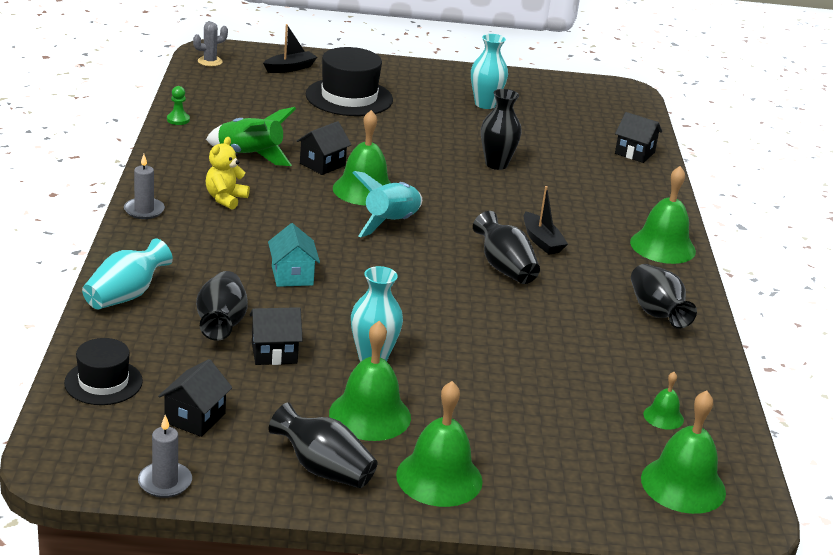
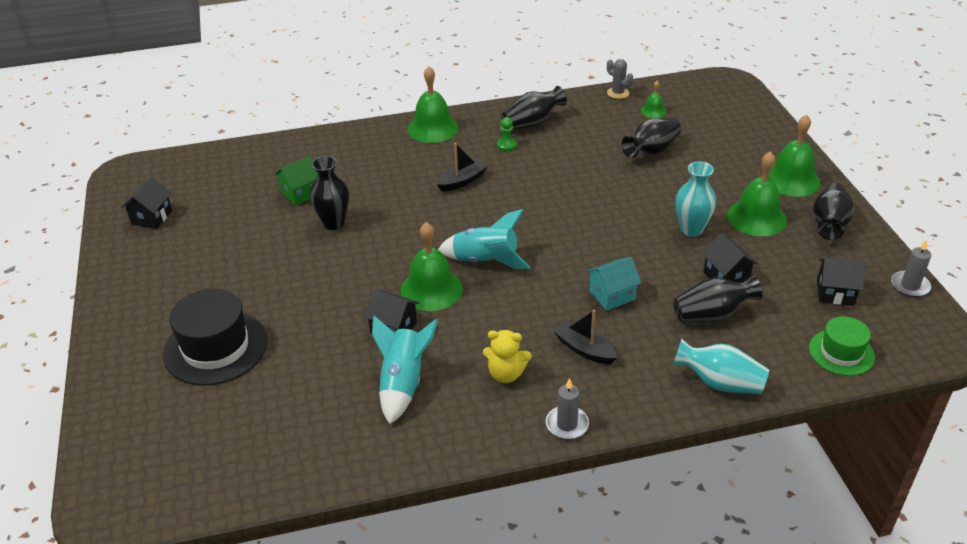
camera: 100 degrees left, 10 degrees up
black hat [64,338,143,405] -> green hat [809,316,875,376]
green pawn [167,86,190,125] -> green pawn moved to [497,117,517,151]
grey cactus [193,22,228,66] -> grey cactus moved to [607,59,633,99]
green rocket [206,107,296,166] -> turquoise rocket [372,316,438,424]
black boat [263,24,317,73] -> black boat moved to [553,310,618,364]
turquoise vase [471,34,508,109] -> none
black vase [473,211,540,284] -> black vase moved to [621,118,681,158]
black house [615,112,662,163] -> black house moved to [121,177,172,229]
green bell [641,390,726,514] -> none
none -> green house [274,156,318,206]

